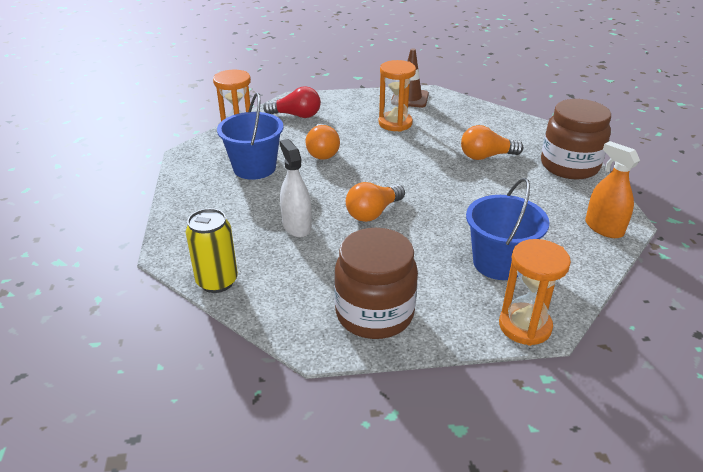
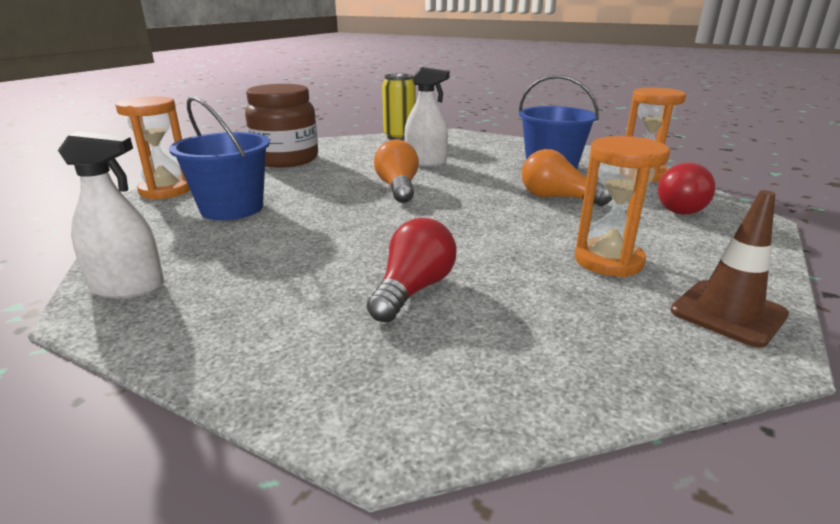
camera: 125 degrees right, 10 degrees down
orange light bulb [461,125,524,160] -> red light bulb [367,218,457,323]
brown jar [541,99,611,180] -> none
orange spray bottle [585,141,640,238] -> white spray bottle [58,131,164,298]

